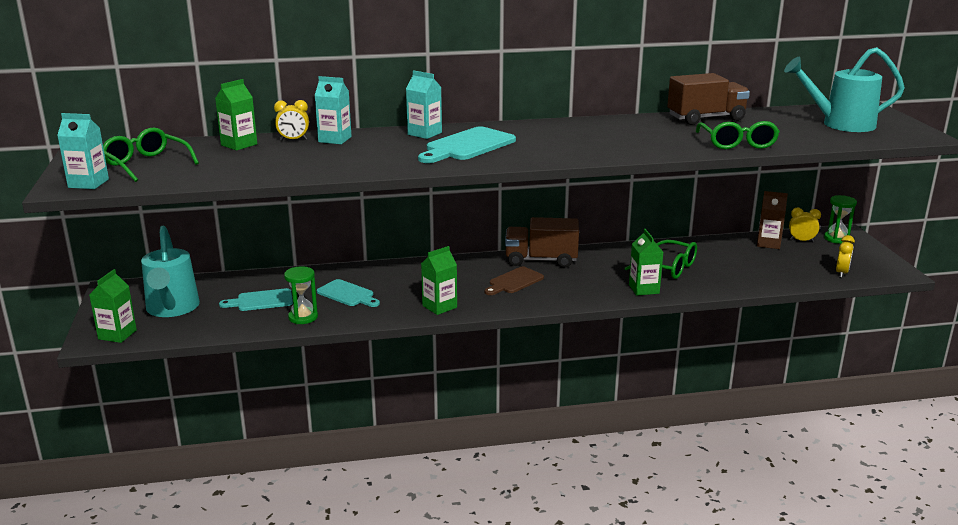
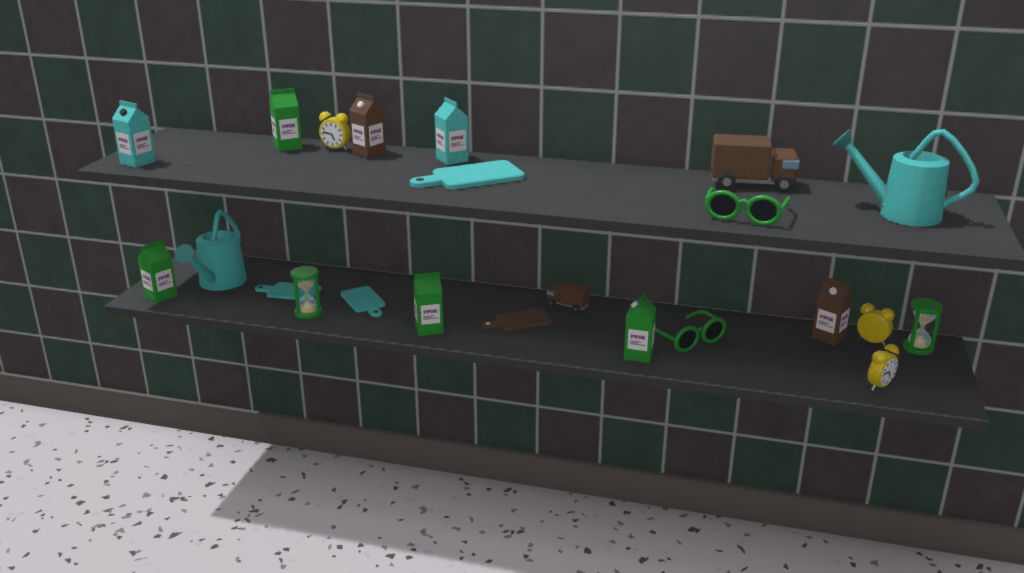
camera: 25 degrees right, 0 degrees up
green glasses [103,127,199,182] -> none
turquoise carton [314,76,352,144] -> brown carton [349,93,386,159]
brown truck [505,217,579,268] -> brown truck [547,281,590,312], size x0.55

